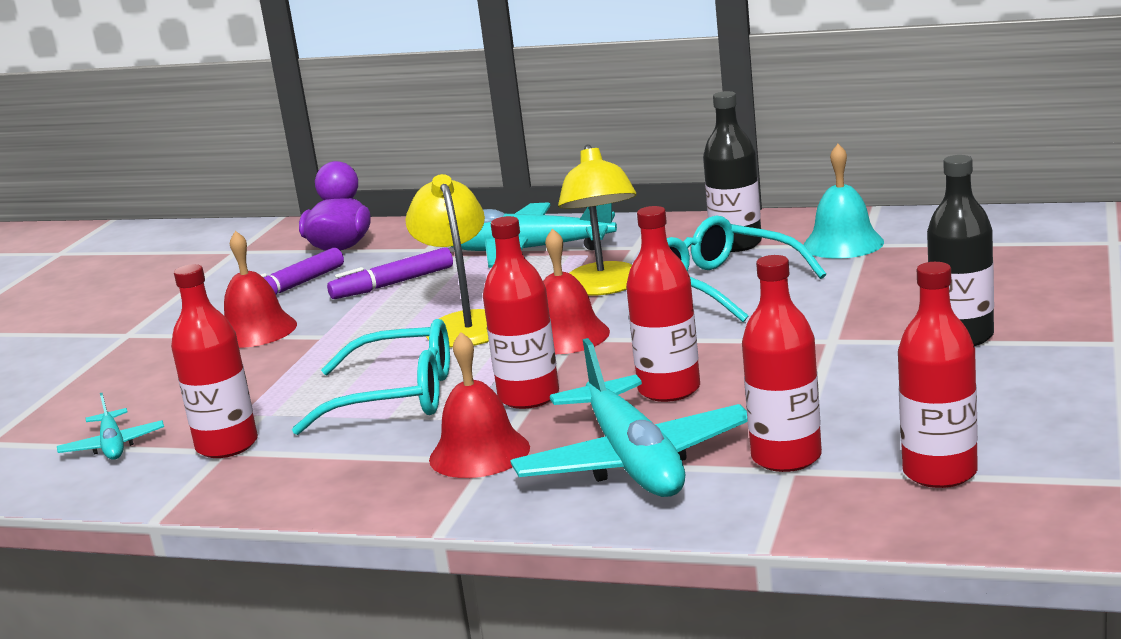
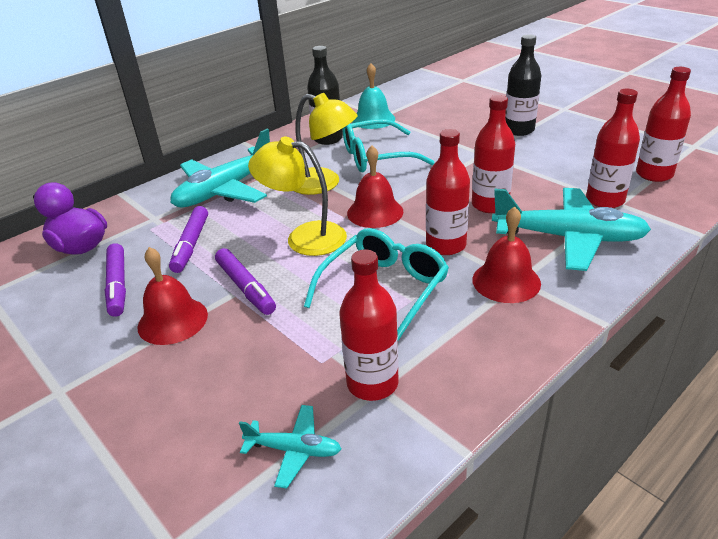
camera: 60 degrees left, 15 degrees up
none -> purple marker [215,248,276,315]

